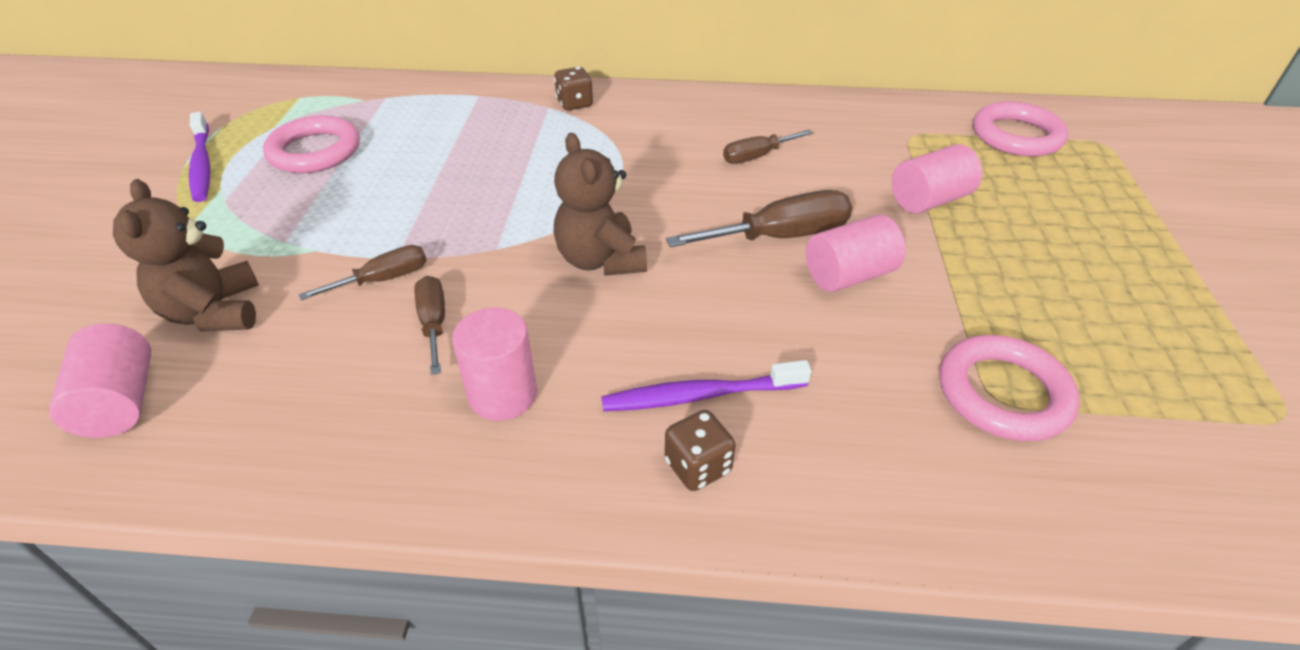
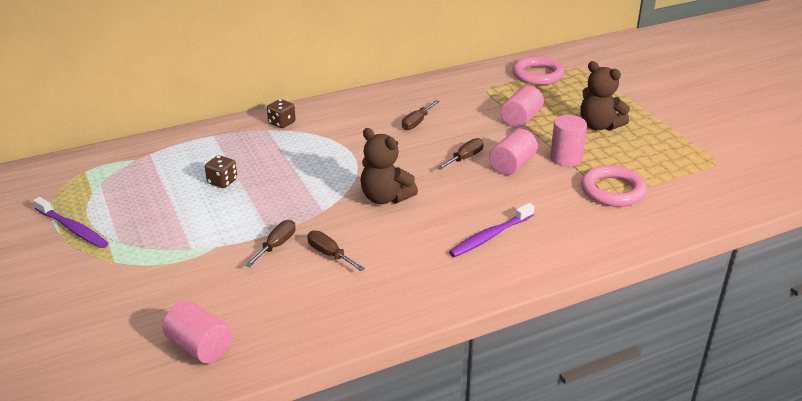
camera: 30 degrees left, 10 degrees down
brown teddy bear [113,179,259,331] -> brown teddy bear moved to [581,61,630,131]
pink ring [263,115,360,173] -> none
pink cylinder [452,308,537,421] -> pink cylinder moved to [550,115,587,166]
brown dice [665,410,736,491] -> brown dice moved to [205,155,237,188]
brown screwdriver [666,190,852,247] -> brown screwdriver [437,138,484,170], size x0.61

